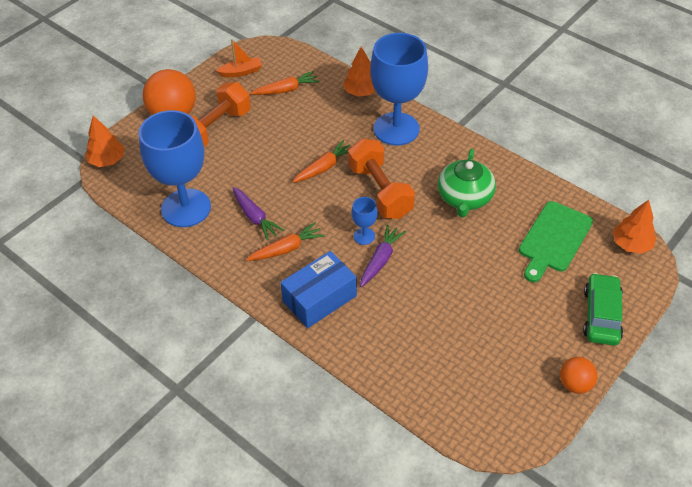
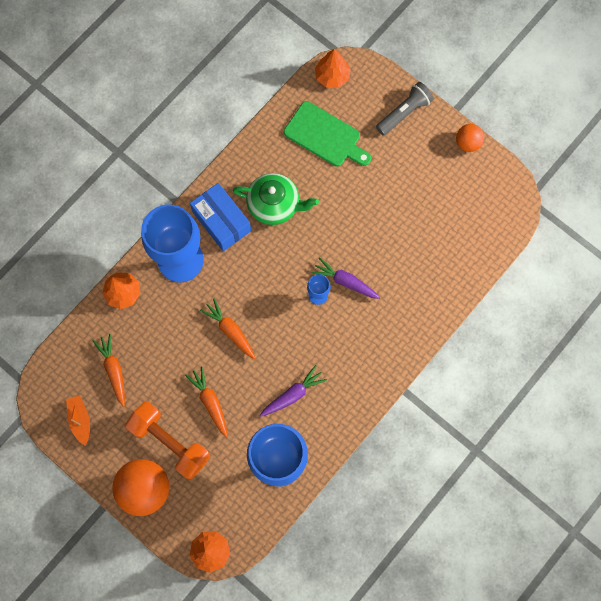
camera: 90 degrees left, 25 degrees up
orange carrot [246,222,325,261] -> orange carrot moved to [185,366,228,438]
blue box [280,251,357,328] -> blue box moved to [190,183,251,251]
orange dumbbell [348,139,415,219] -> none
green car [583,273,623,346] -> grey flashlight [376,82,434,136]

